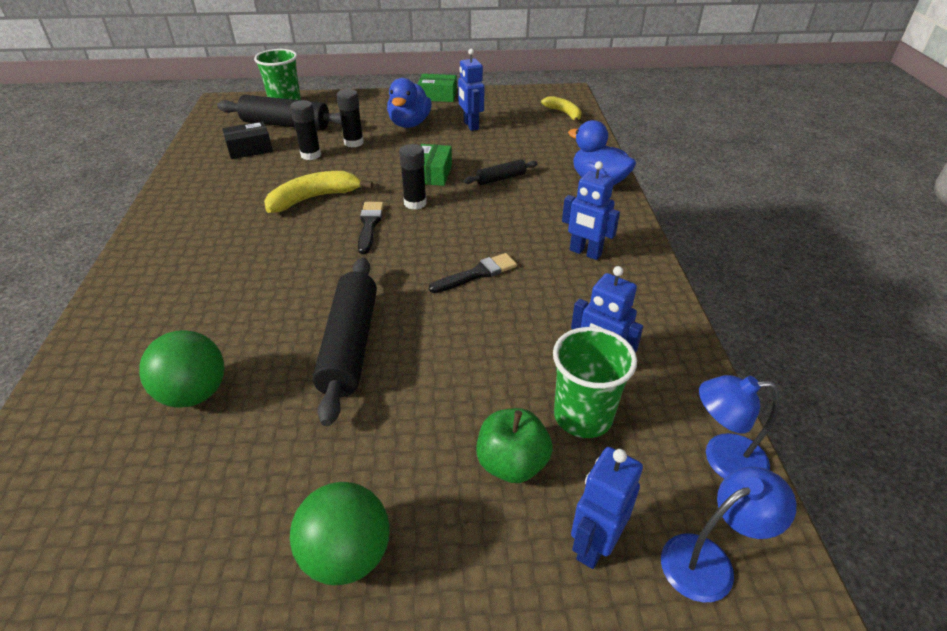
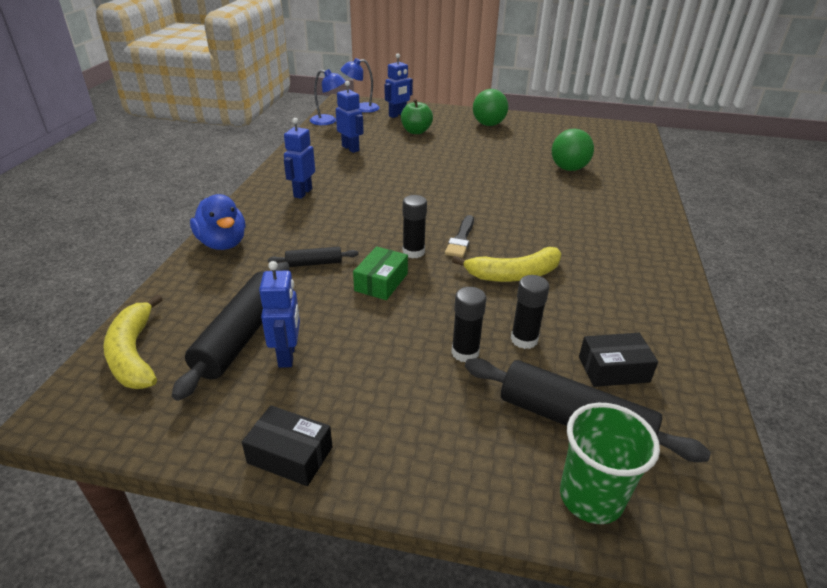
camera: 165 degrees left, 5 degrees down
black rolling pin [313,257,377,426] -> black rolling pin moved to [172,262,289,401]
blue duck [387,78,432,128] -> none
green box [418,74,457,102] -> black box [242,405,332,486]
black brush [429,253,517,293] -> none
yellow banana [541,96,582,123] -> yellow banana [103,294,163,389], size x1.53
green cup [553,327,637,438] -> none
blue robot [562,161,620,260] -> blue robot turned 120 degrees counterclockwise [284,118,315,199]

